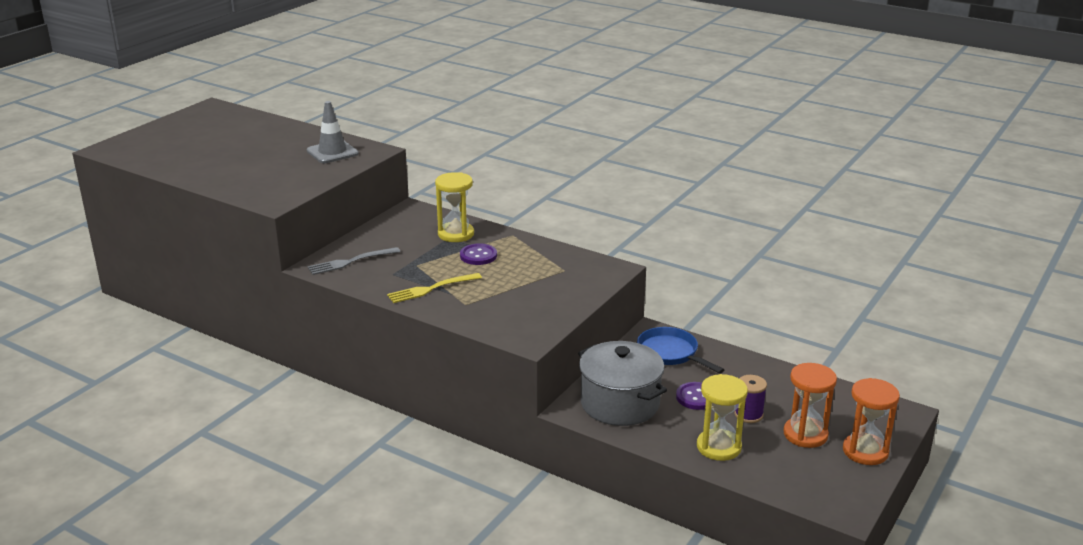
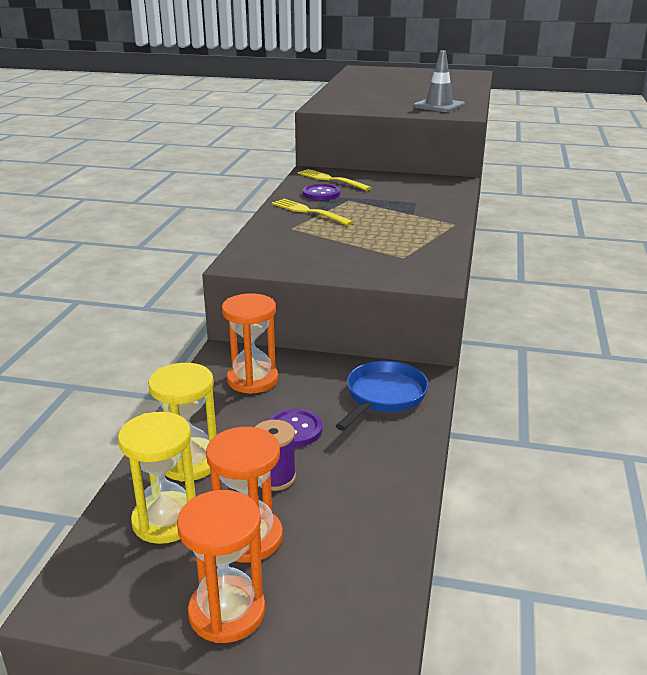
camera: 70 degrees right, 0 degrees up
grey fork [308,247,400,275] -> yellow fork [298,169,372,191]
yellow hourglass [435,172,474,242] -> yellow hourglass moved to [118,412,196,544]
purple button [460,243,497,265] -> purple button moved to [303,184,340,200]
grey pot [578,341,667,426] -> orange hourglass [222,293,278,394]

